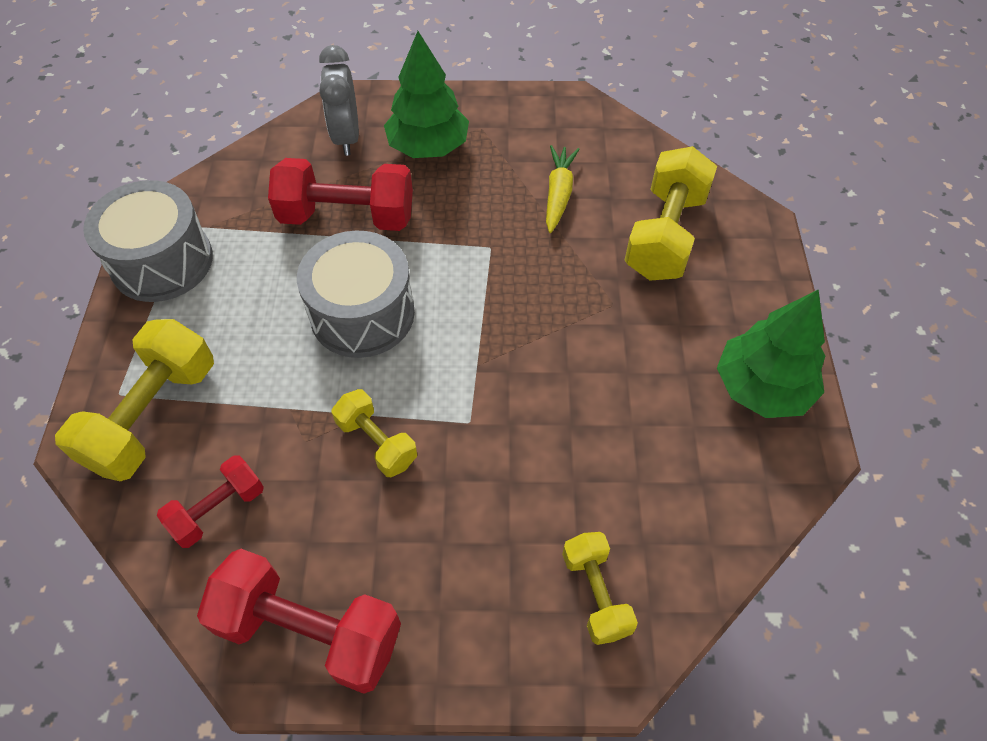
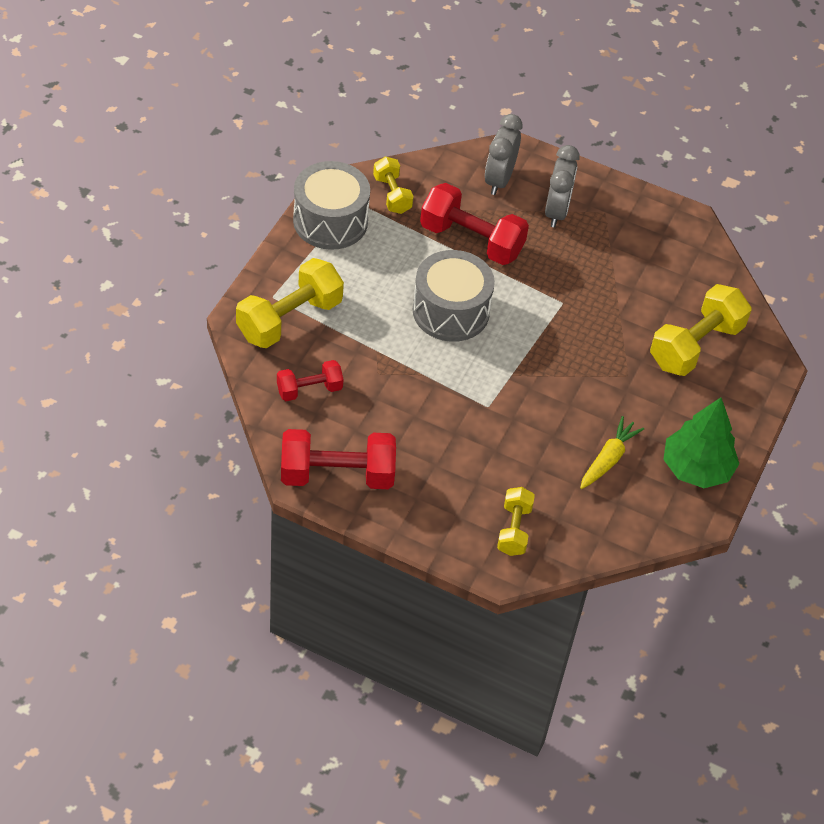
camera: 20 degrees right, 5 degrees down
red dumbbell [197,549,401,694] -> red dumbbell turned 45 degrees counterclockwise [281,429,396,489]
yellow dumbbell [332,389,417,477] -> yellow dumbbell moved to [373,156,414,214]
green tree [384,31,469,158] -> grey clock [545,145,580,227]
yellow carrot [546,145,580,233] -> yellow carrot moved to [580,416,644,489]

